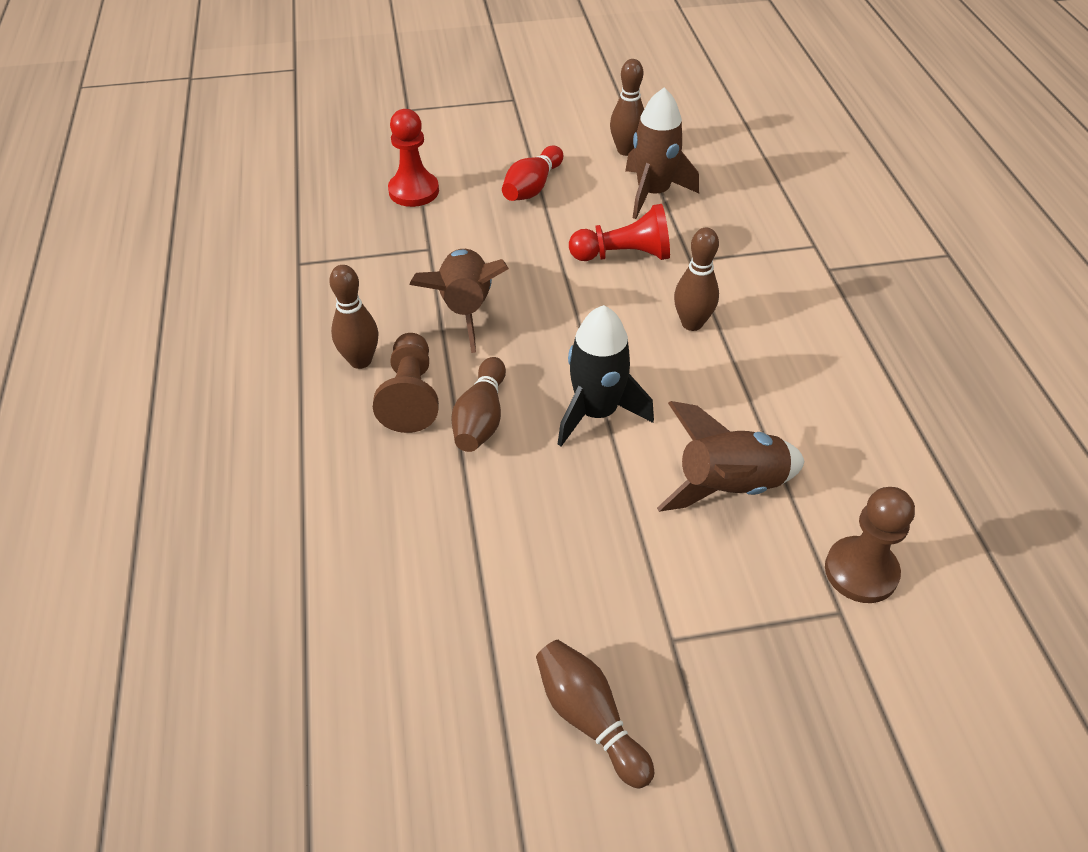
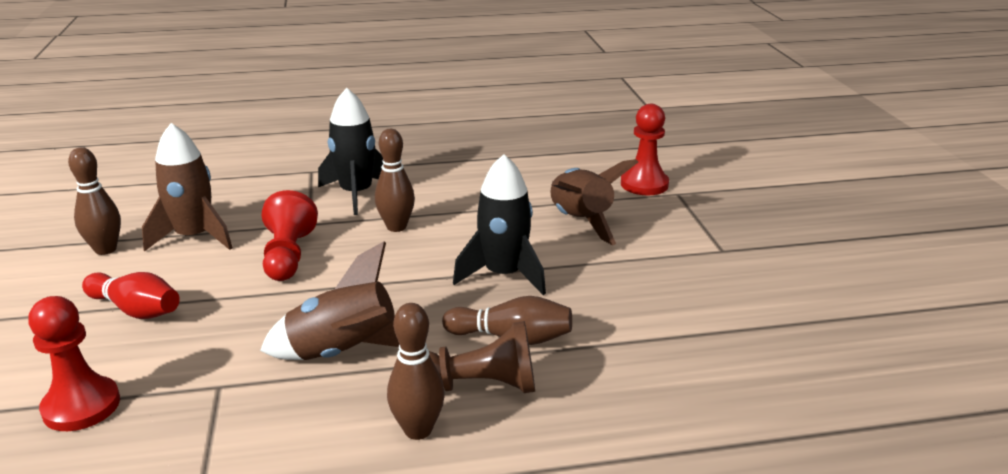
camera: 90 degrees left, 20 degrees down
brown bowling pin [536,640,654,789] -> none
brown pawn [825,487,915,603] -> red pawn [621,104,669,195]
none -> black rocket [318,88,383,215]

